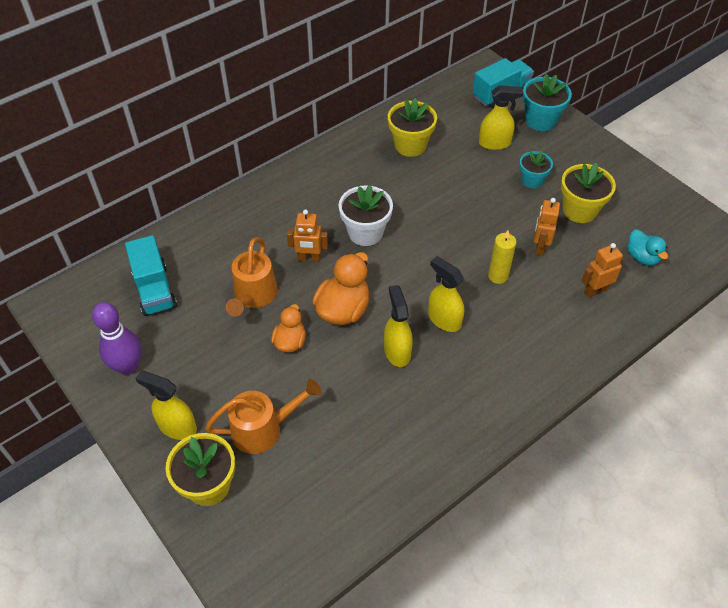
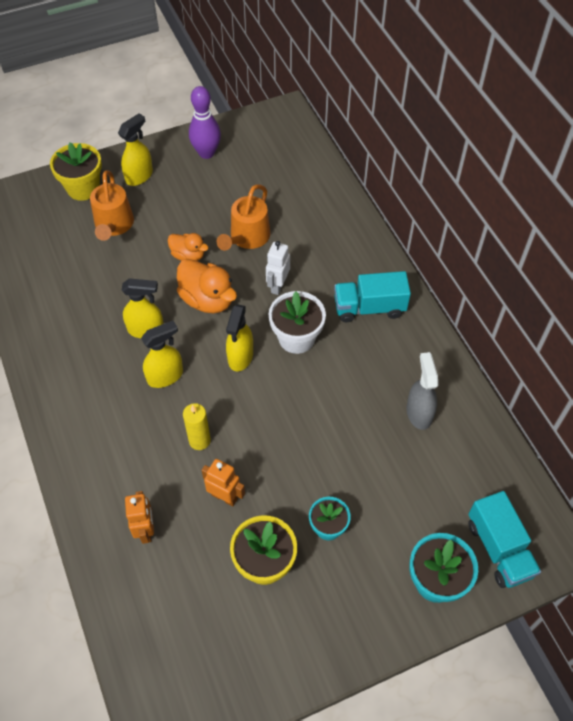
camera: 105 degrees right, 5 degrees up
turquoise truck [125,235,177,316] -> turquoise truck moved to [334,271,411,322]
orange watering can [226,237,278,317] -> orange watering can turned 90 degrees counterclockwise [217,184,271,251]
orange robot [287,209,328,262] -> white robot [266,241,290,295]
yellow flower pot [388,98,437,157] -> grey spray bottle [407,352,438,430]
yellow spray bottle [479,85,523,150] -> yellow spray bottle moved to [226,304,253,371]
turquoise duck [627,229,668,265] -> none

